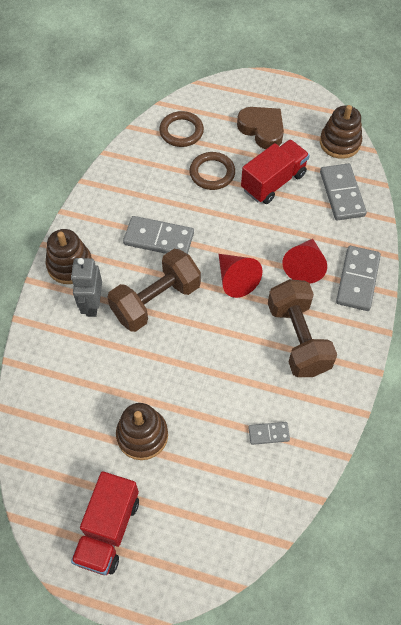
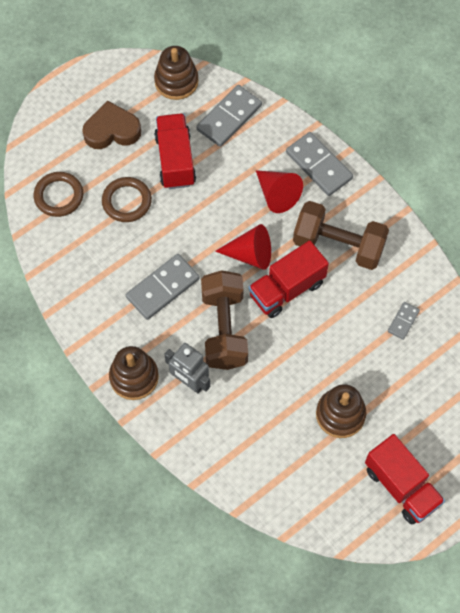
camera: 55 degrees left, 5 degrees up
grey domino [320,164,367,221] -> grey domino turned 75 degrees counterclockwise [197,85,262,147]
none -> red truck [248,240,329,318]

